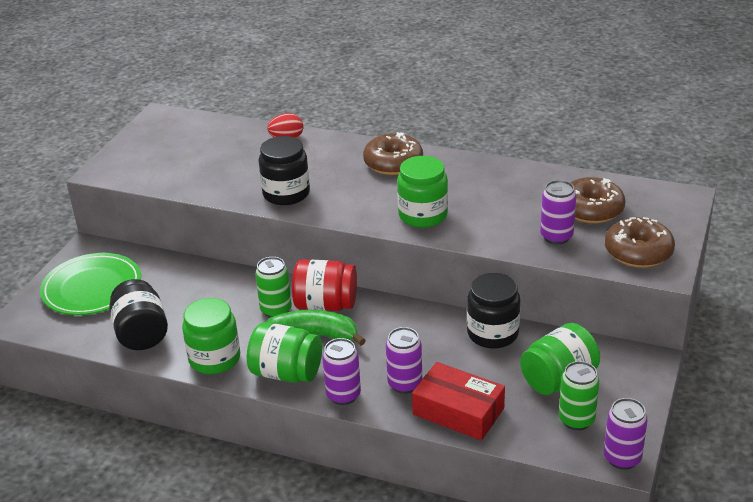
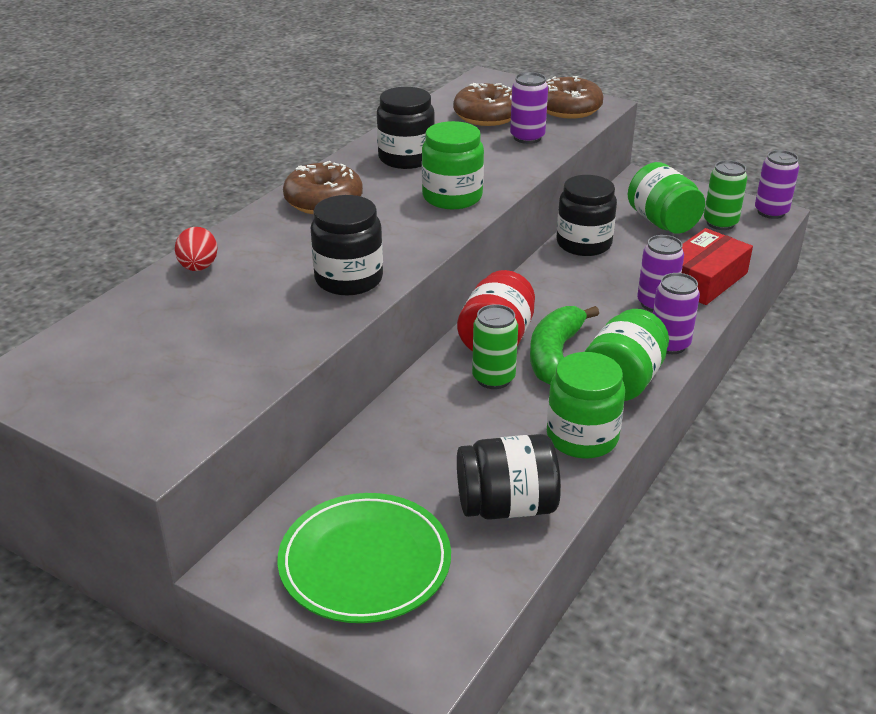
camera: 80 degrees left, 0 degrees up
none -> black jar [377,87,435,169]

